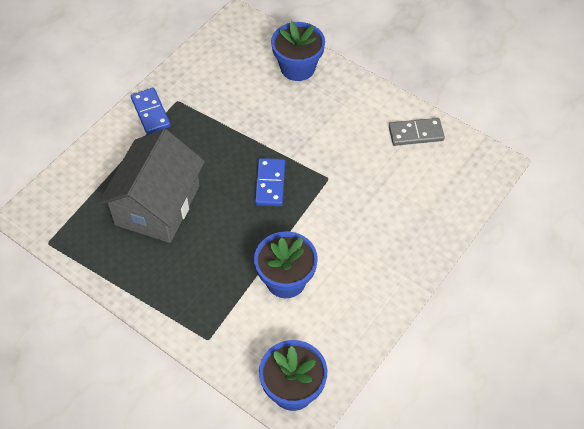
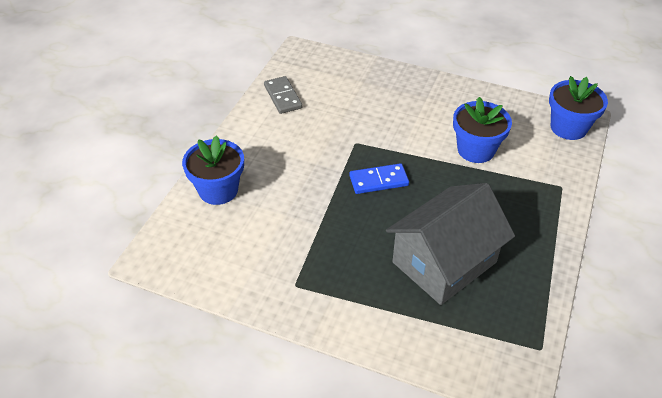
camera: 105 degrees left, 10 degrees down
grey house [98,129,205,243] -> grey house turned 45 degrees counterclockwise [386,183,515,305]
blue domino [131,88,171,134] -> none

